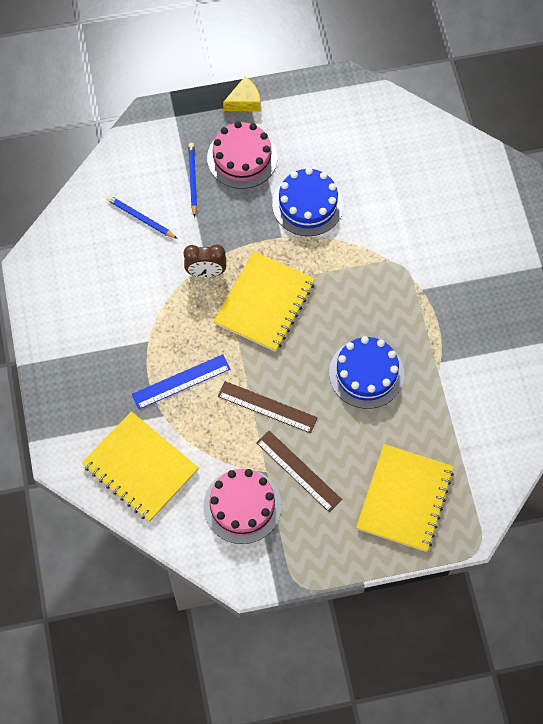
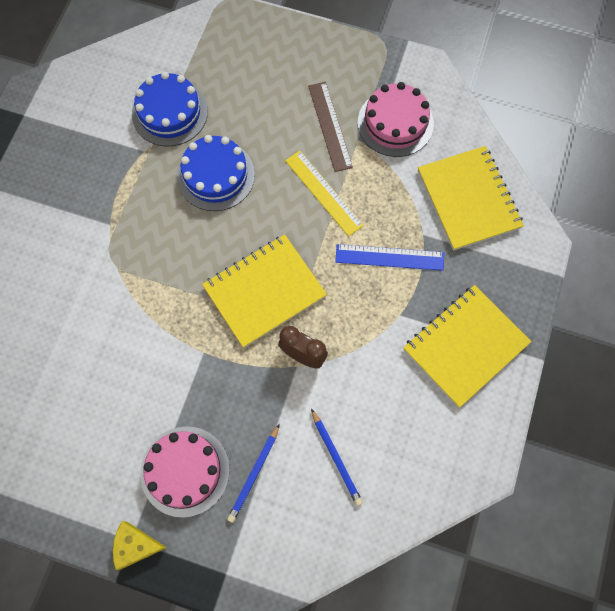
camera: 150 degrees left, 5 degrees up
brown ruler [218,381,318,433] -> yellow ruler [285,151,364,236]
blue cake [272,168,344,236] -> blue cake moved to [132,72,208,146]
yellow notebook [356,444,454,552] -> yellow notebook moved to [403,285,531,408]

